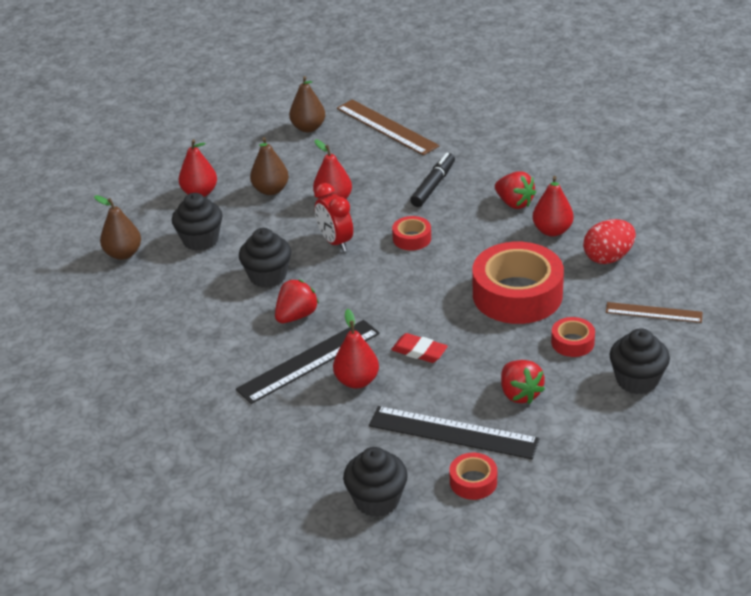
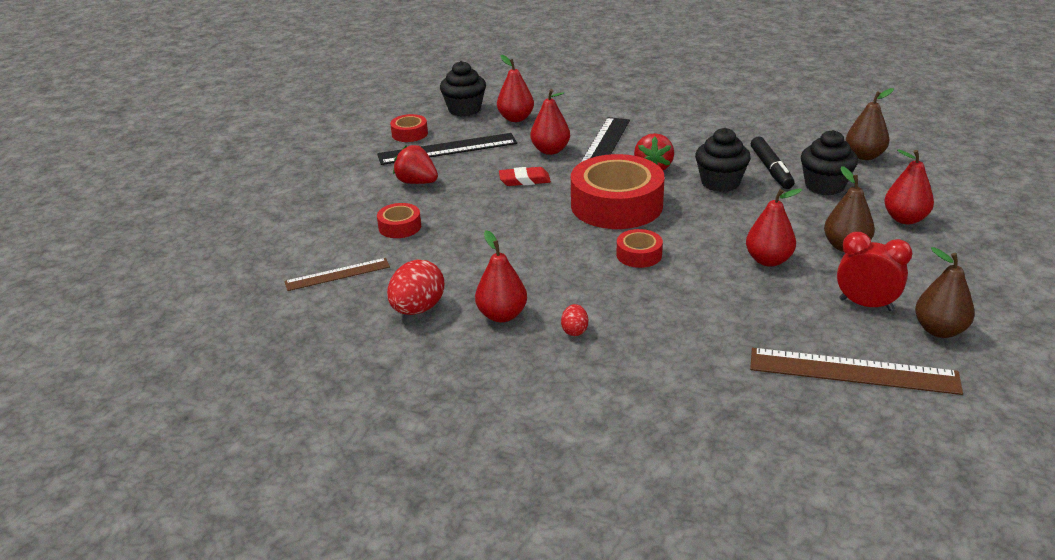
camera: 145 degrees right, 5 degrees down
red clock [314,183,353,252] -> red clock moved to [837,232,912,311]
black marker [410,153,455,207] -> black marker moved to [751,137,795,189]
red tape [472,242,564,324] -> red tape moved to [571,154,664,229]
red strawberry [495,171,536,209] -> red egg [561,304,588,336]
black cupcake [609,328,670,394] -> none
none -> red pear [497,55,534,122]

